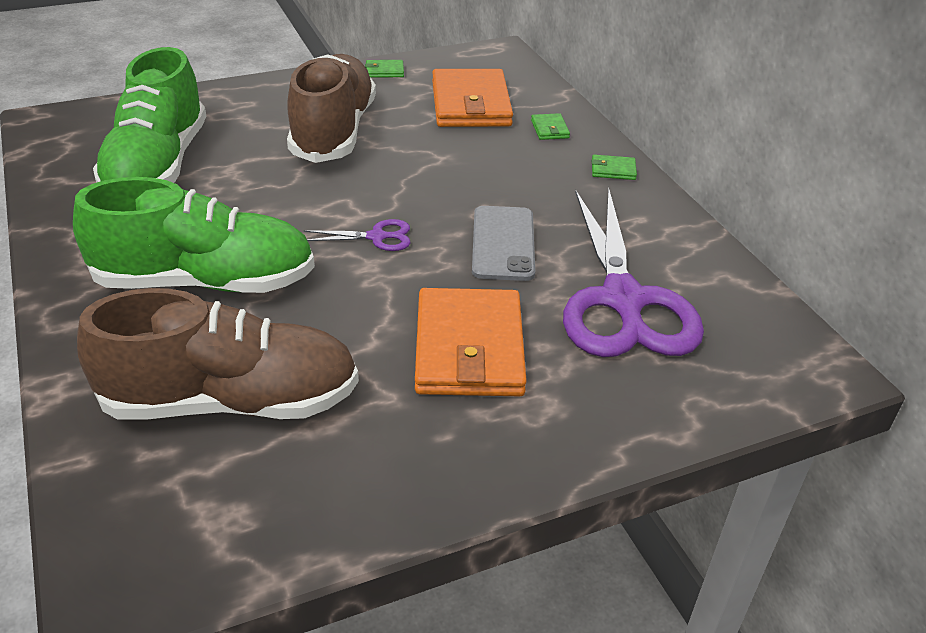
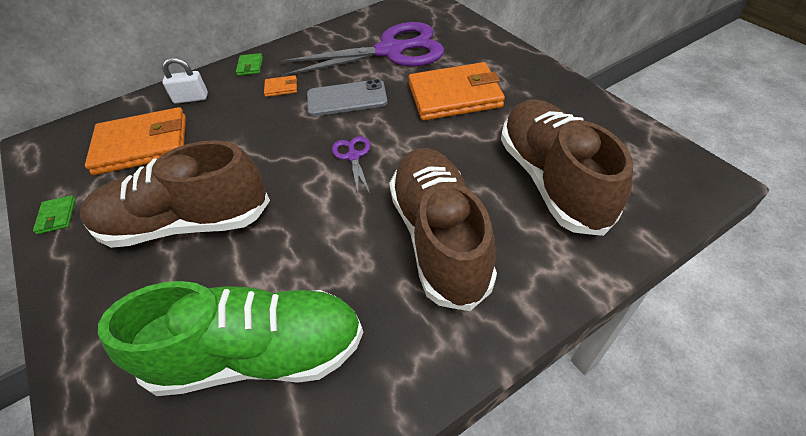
camera: 95 degrees left, 10 degrees up
green shoe [73,177,315,293] -> brown shoe [389,148,497,311]
green wallet [531,113,570,140] -> white padlock [162,57,208,104]
none -> orange wallet [264,75,297,97]

